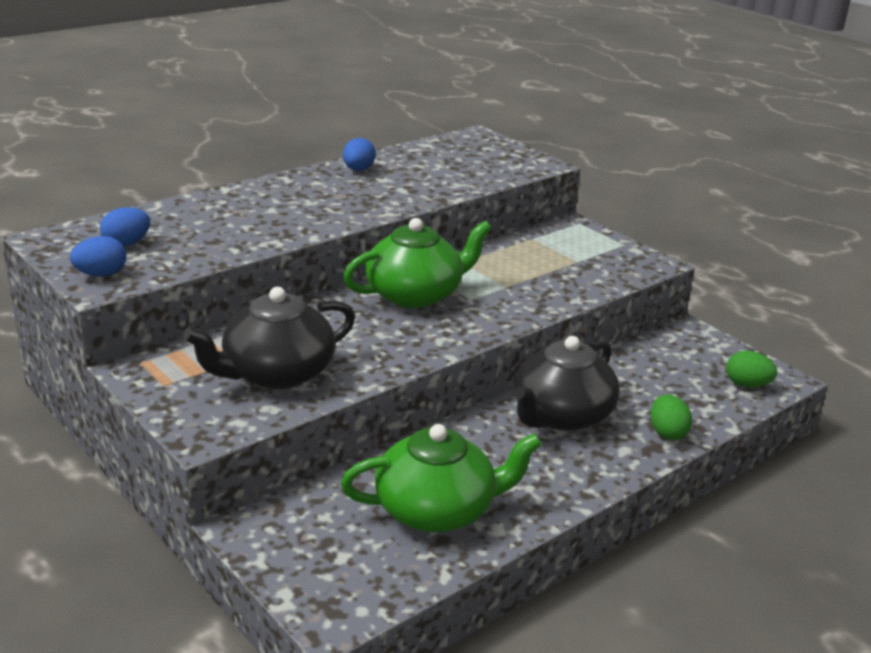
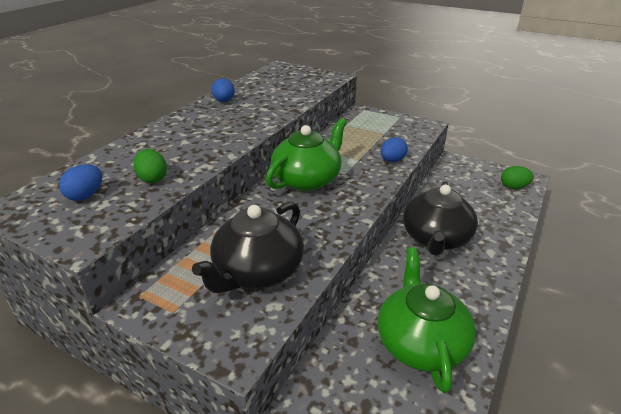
camera: 20 degrees left, 5 degrees up
blue egg [70,236,126,277] -> blue egg moved to [381,137,408,162]
green teapot [341,424,542,532] -> green teapot turned 60 degrees counterclockwise [378,247,476,393]
green egg [651,394,692,440] -> green egg moved to [133,149,167,183]

